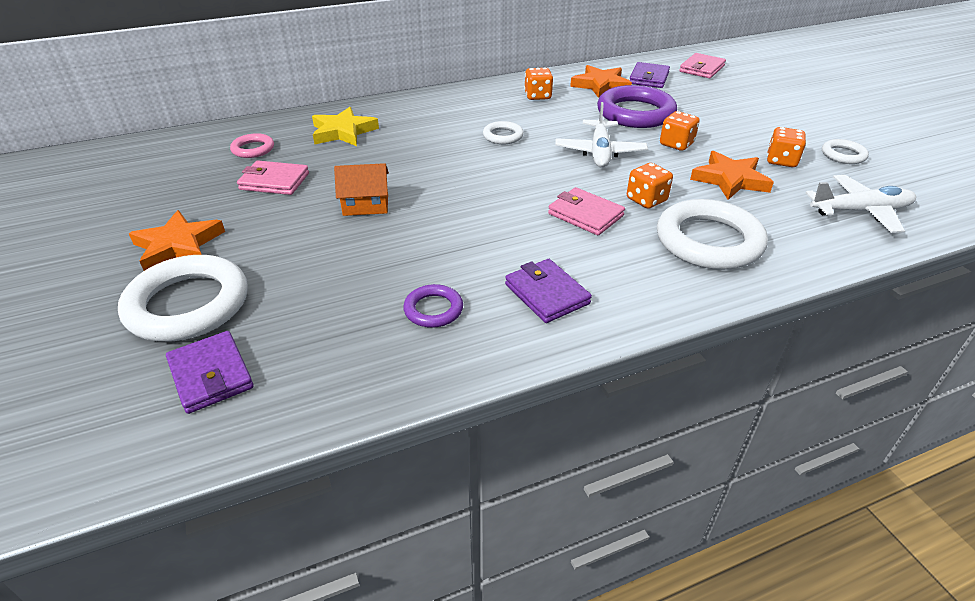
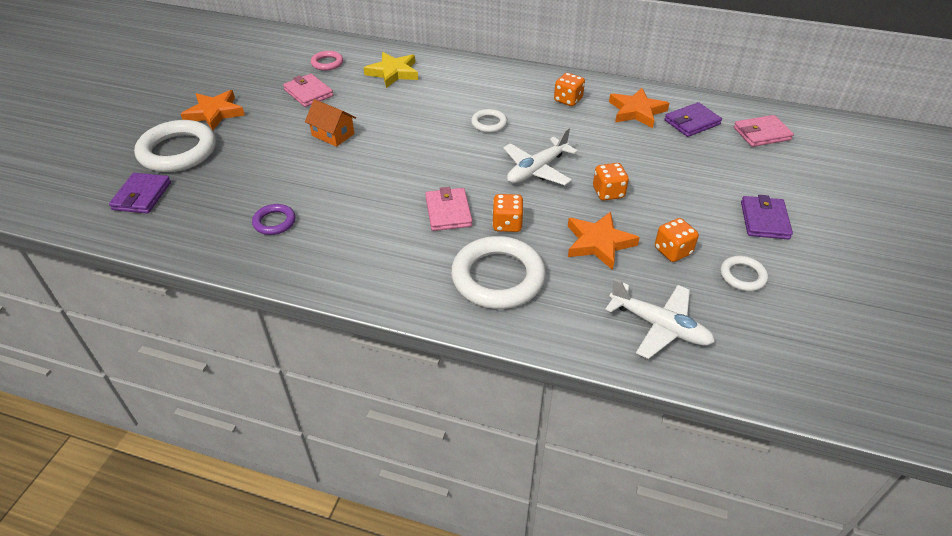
camera: 40 degrees right, 5 degrees up
purple wallet [505,259,592,323] -> purple wallet moved to [741,195,793,240]
purple ring [597,85,677,128] -> none

